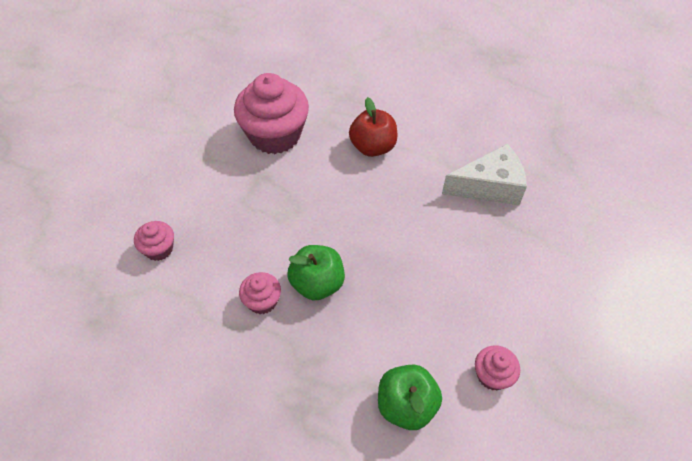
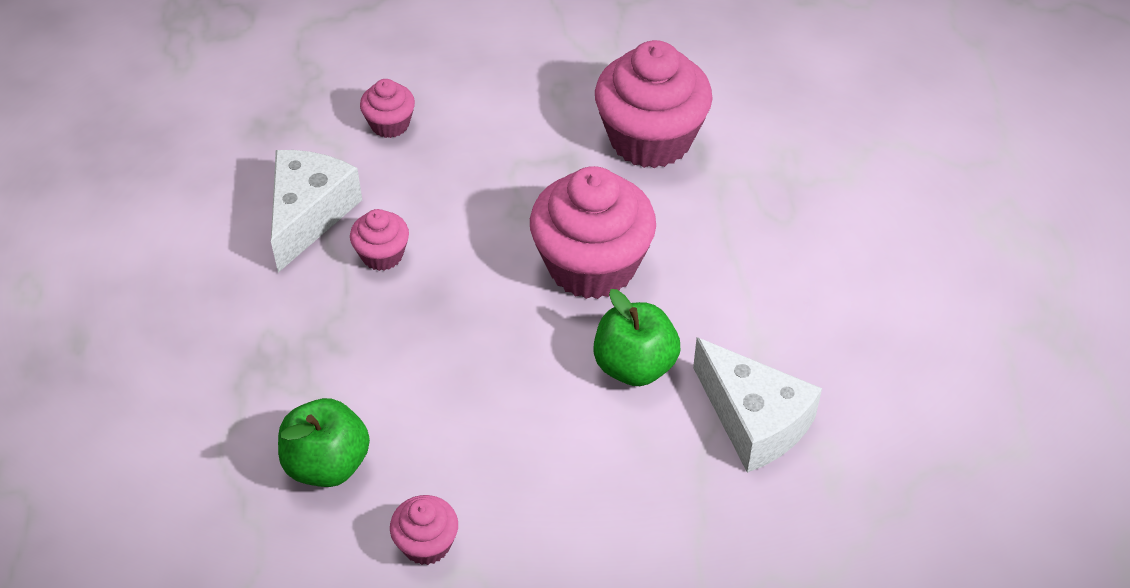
camera: 60 degrees right, 5 degrees down
green apple [287,245,345,300] -> green apple moved to [593,289,680,386]
red apple [349,97,398,157] -> none
none -> white cheese [271,150,362,273]
none -> pink cupcake [530,166,656,299]

